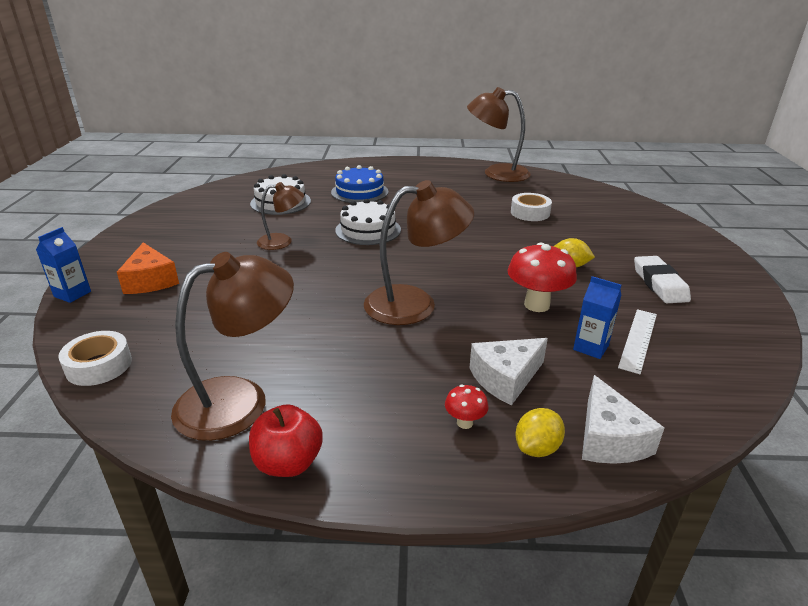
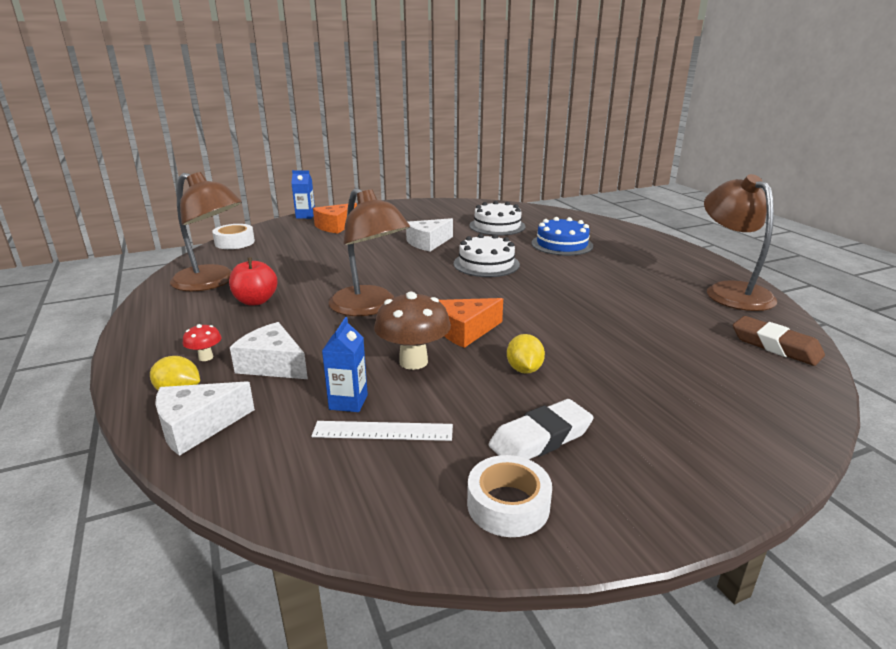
camera: 65 degrees right, 5 degrees down
red apple [249,404,323,477] -> red apple moved to [229,258,278,305]
brown lamp [257,182,304,250] -> white cheese [406,218,453,252]
red mushroom [508,243,577,312] -> brown mushroom [374,292,451,370]
white tape [511,193,552,221] -> white tape moved to [467,455,552,537]
none -> orange cheese [439,298,503,348]
none -> brown eraser [733,316,825,366]

